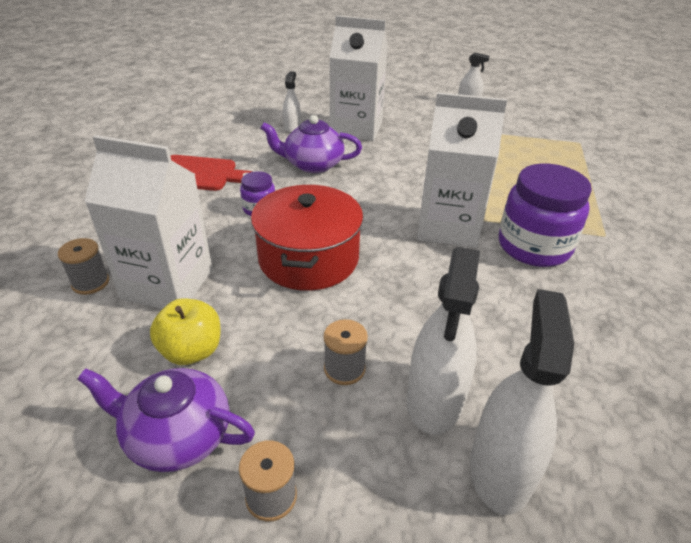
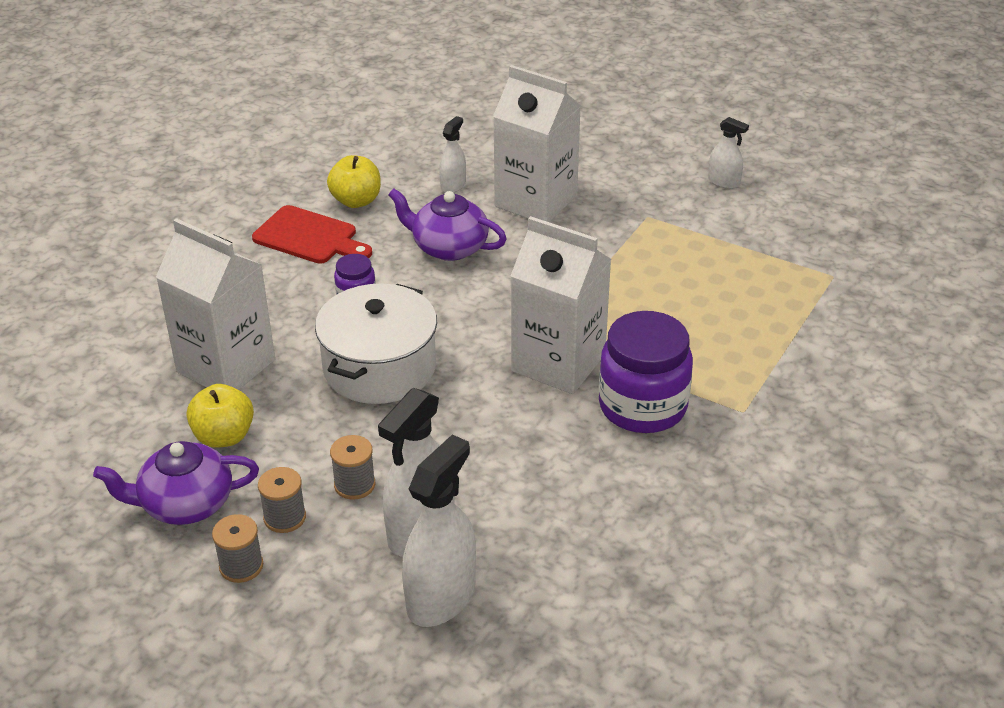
camera: 20 degrees right, 0 degrees up
grey spool [58,238,109,295] -> grey spool moved to [258,467,306,533]
purple teapot [78,368,255,472] -> purple teapot turned 45 degrees counterclockwise [93,441,259,525]
red pot [251,185,363,291] -> white pot [315,283,437,404]
none -> yellow apple [327,155,381,208]

